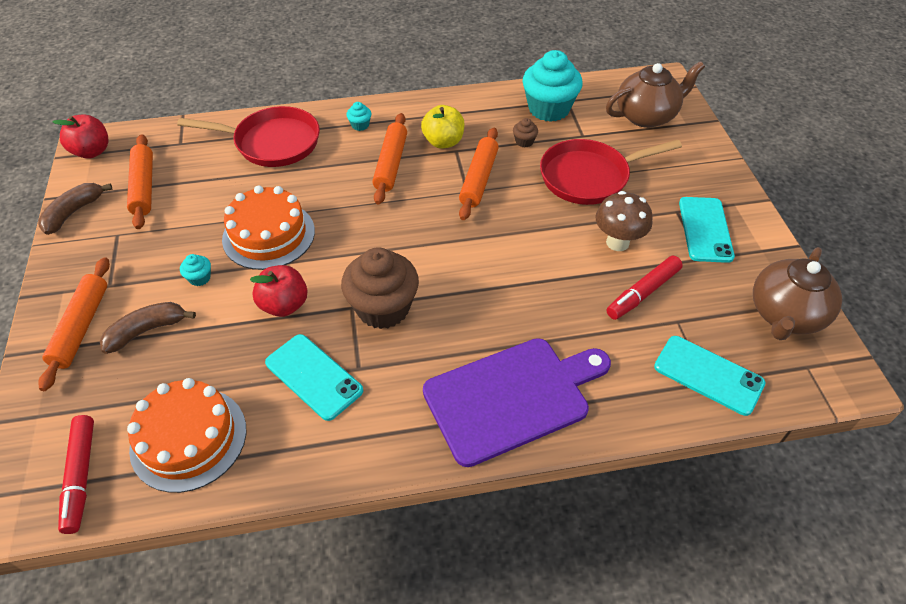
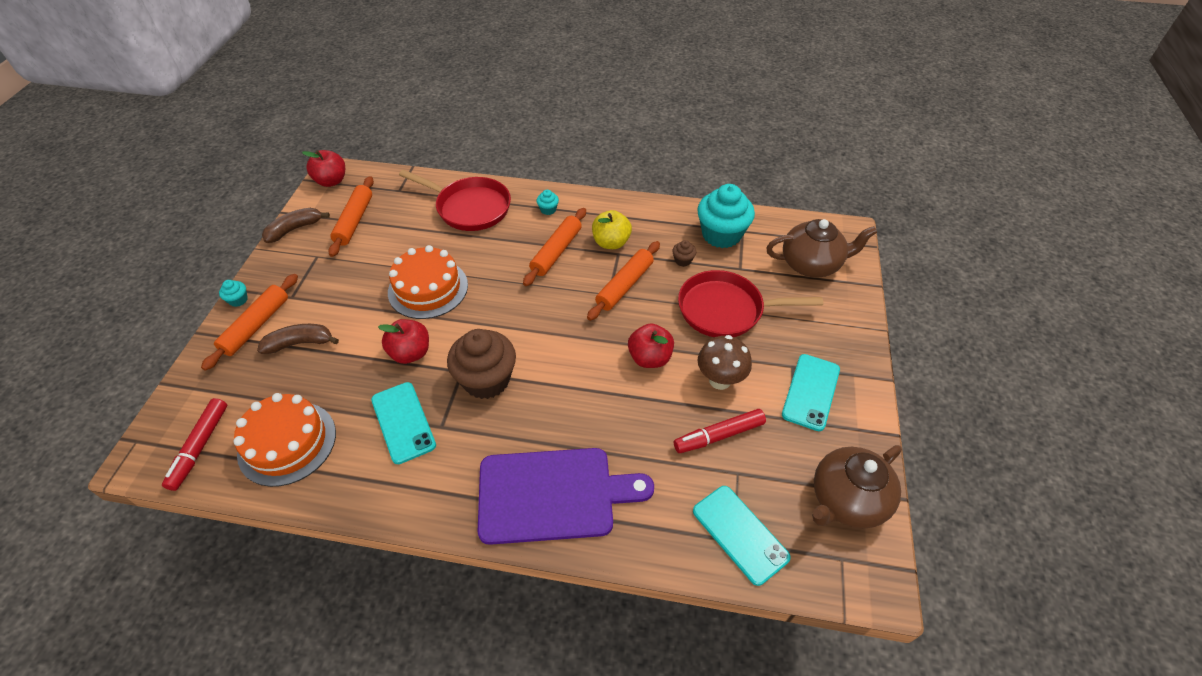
camera: 20 degrees right, 0 degrees up
turquoise cupcake [180,254,211,286] -> turquoise cupcake moved to [219,280,248,307]
none -> red apple [628,323,674,368]

